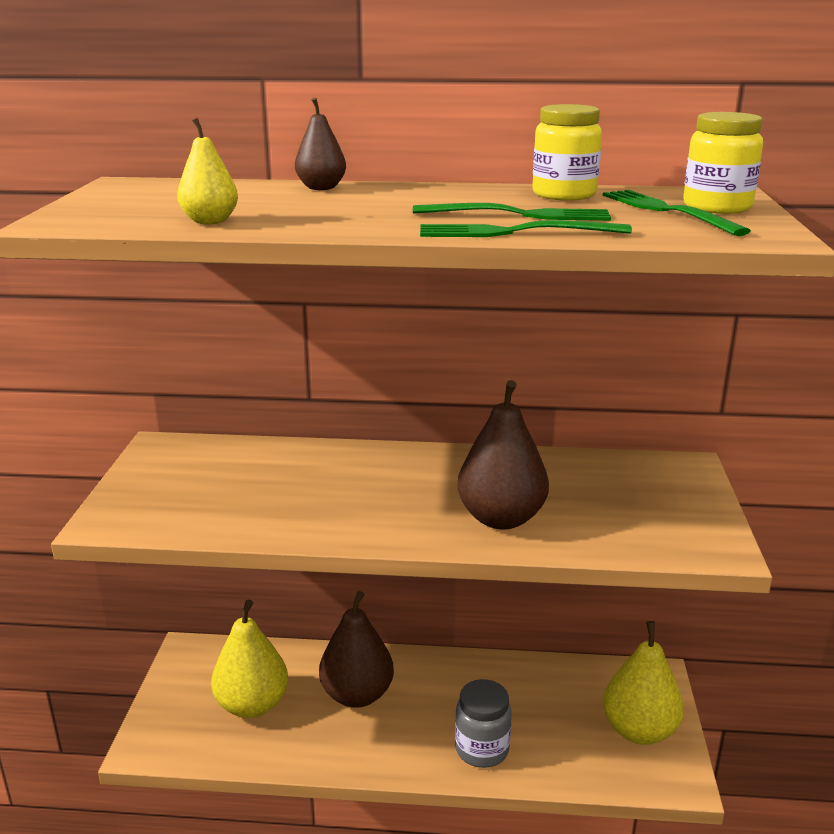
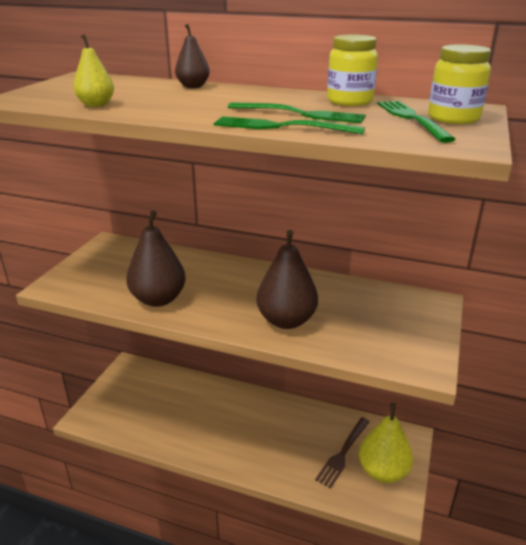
camera: 15 degrees right, 5 degrees up
yellow pear [211,600,288,718] -> none
brown pear [319,591,394,708] -> brown pear moved to [126,211,186,307]
grey jar [455,679,512,768] -> none
none -> brown fork [315,417,370,488]

